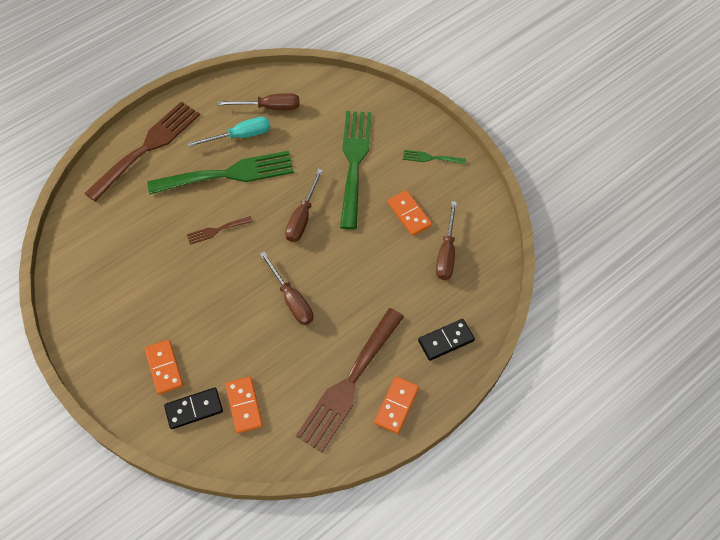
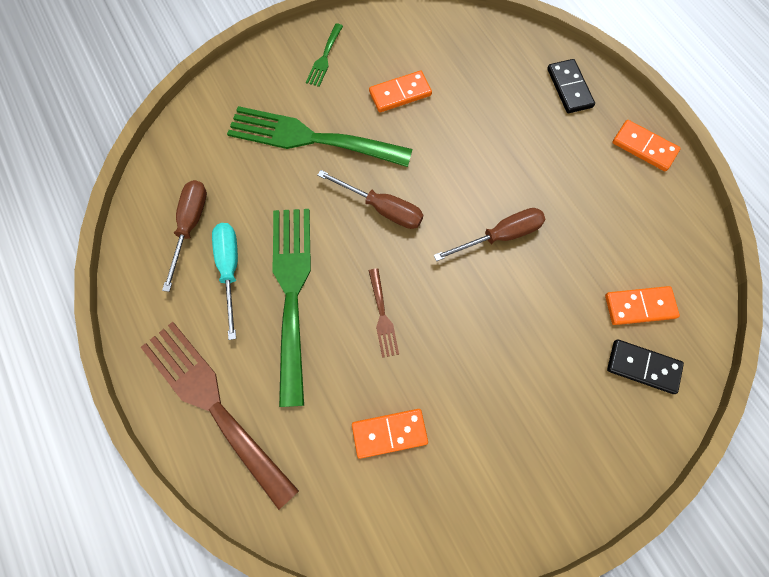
camera: 80 degrees left, 10 degrees up
orange domino [145,339,183,394] -> orange domino moved to [352,409,428,459]
black domino [164,387,223,429] -> black domino turned 60 degrees counterclockwise [607,339,684,394]
brown fork [296,308,404,452] -> none
brown screwdriver [436,201,457,280] -> none

